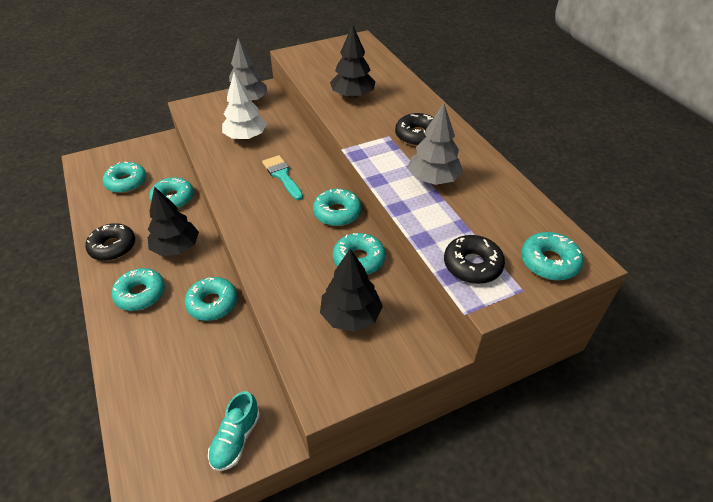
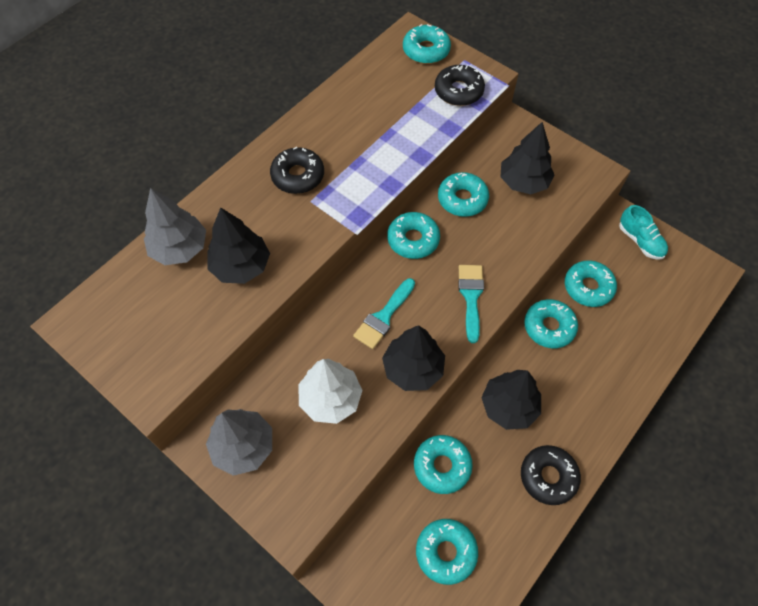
camera: 115 degrees left, 15 degrees up
turquoise donut [112,268,165,311] -> turquoise donut moved to [565,260,617,307]
turquoise shoe [208,391,260,471] -> turquoise shoe turned 60 degrees clockwise [619,205,668,260]
grey tree [408,103,463,185] -> grey tree moved to [144,188,206,265]
none -> black tree [382,325,445,391]
none -> turquoise brush [458,265,484,343]

